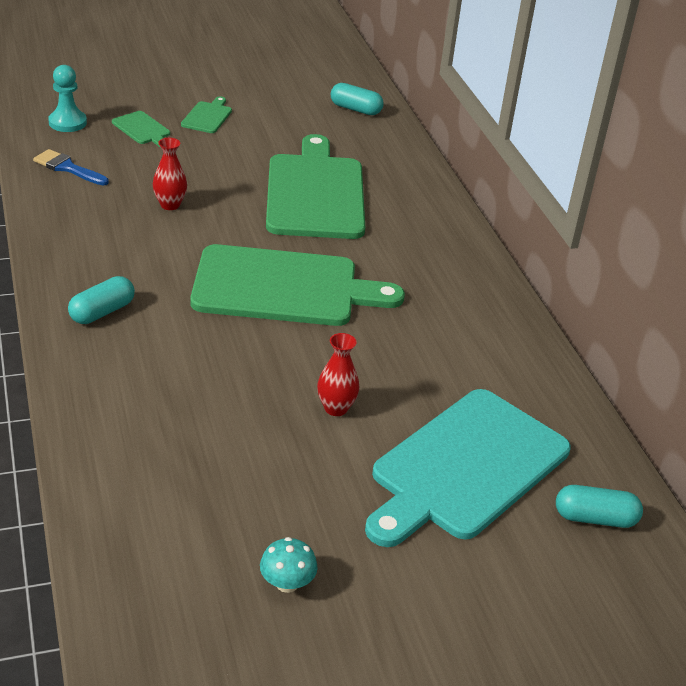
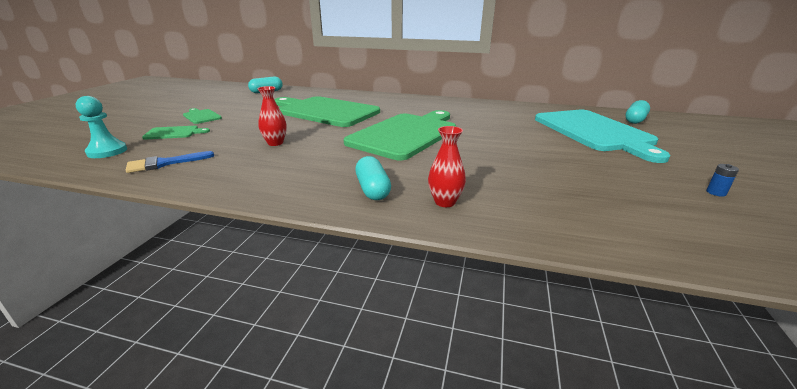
camera: 55 degrees left, 10 degrees down
turquoise mushroom [260,537,318,593] -> blue battery [706,164,739,197]
red vase [317,333,359,416] -> red vase moved to [428,126,466,207]

